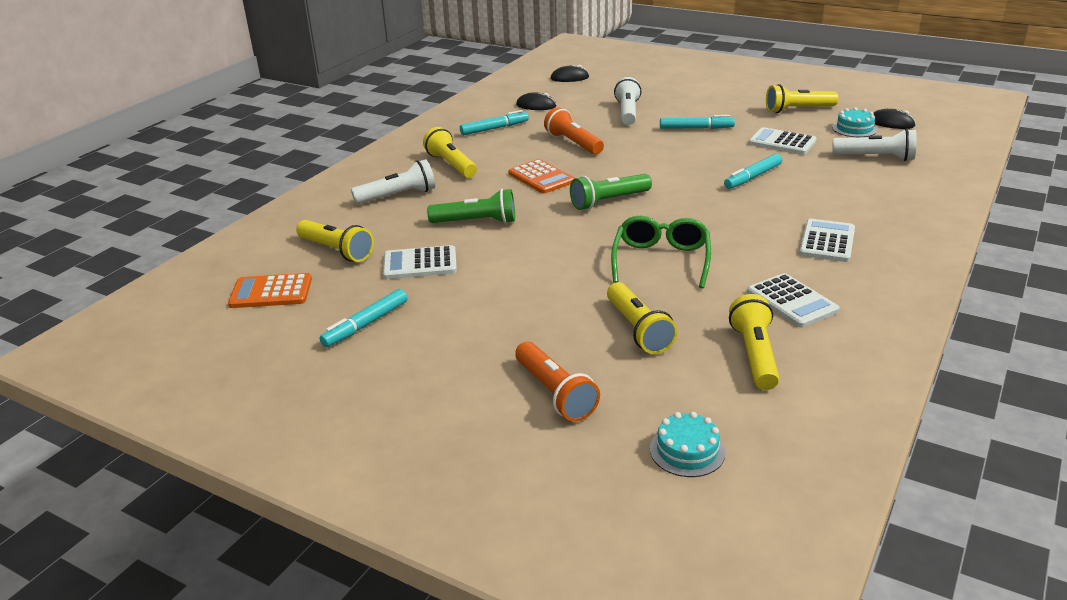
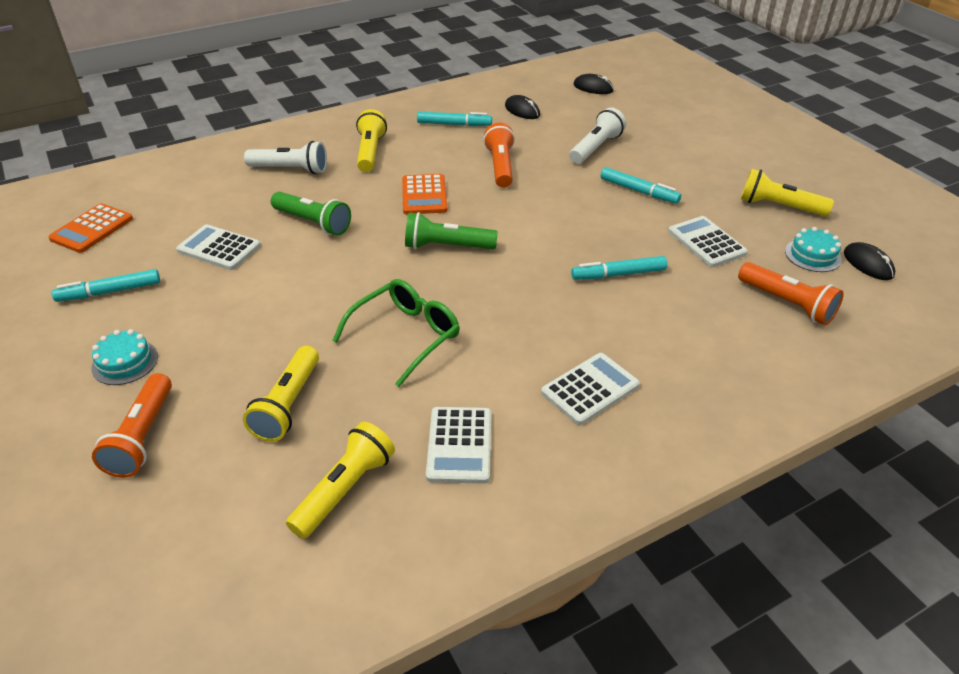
camera: 30 degrees right, 10 degrees up
orange calculator [228,273,312,308] -> orange calculator turned 90 degrees counterclockwise [48,203,133,253]
yellow flashlight [296,220,374,262] -> none
turquoise cake [650,412,725,477] -> turquoise cake moved to [91,329,158,385]
white flashlight [832,129,917,161] -> orange flashlight [738,262,844,325]

